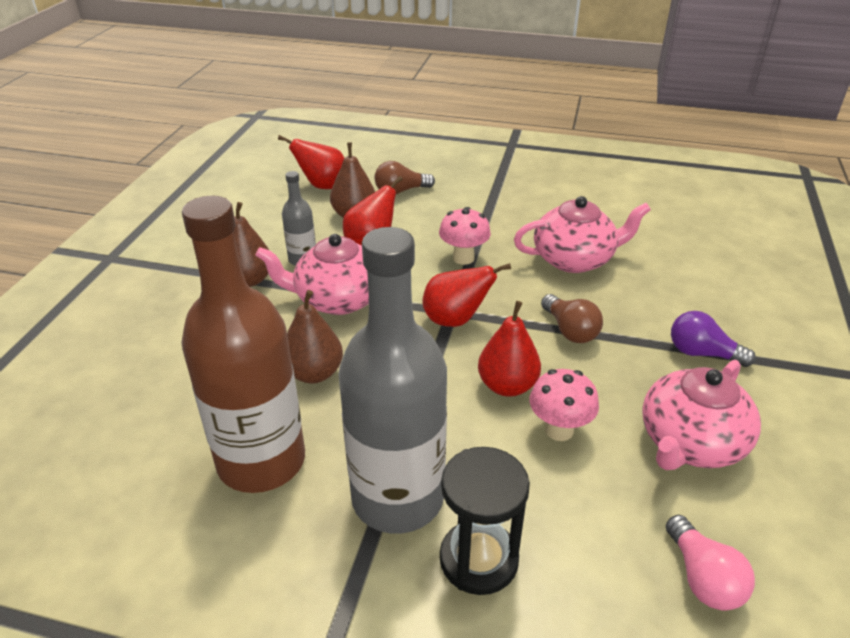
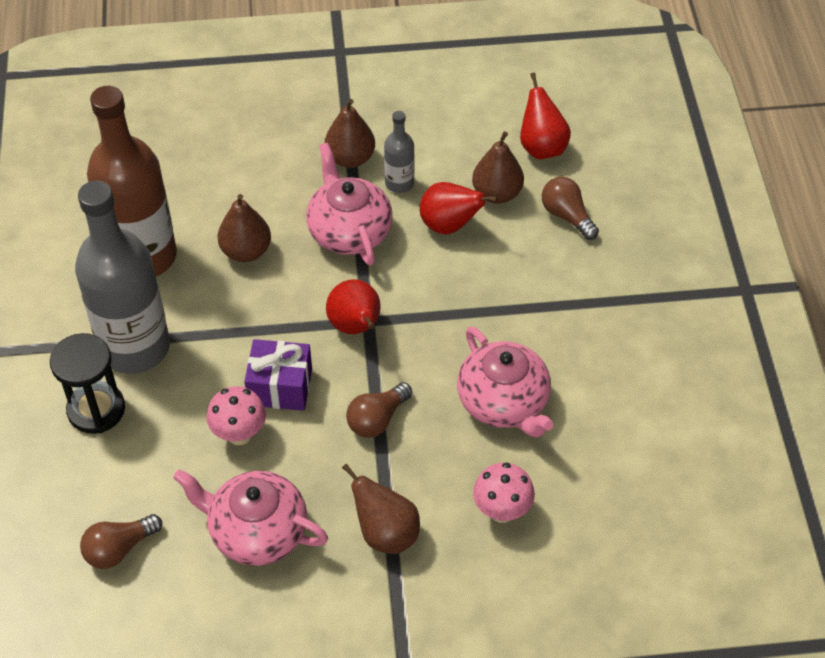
camera: 70 degrees right, 15 degrees up
pink mushroom [439,207,491,265] -> pink mushroom moved to [473,463,535,523]
red pear [478,301,541,397] -> purple gift [244,339,312,411]
pink light bulb [666,515,755,610] -> brown light bulb [80,514,162,569]
purple light bulb [671,311,756,367] -> brown pear [342,463,420,554]

